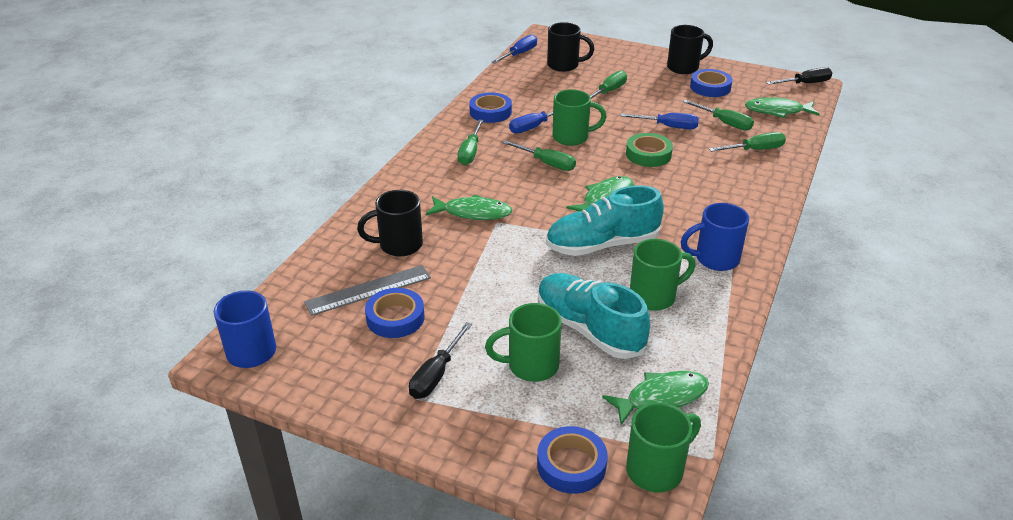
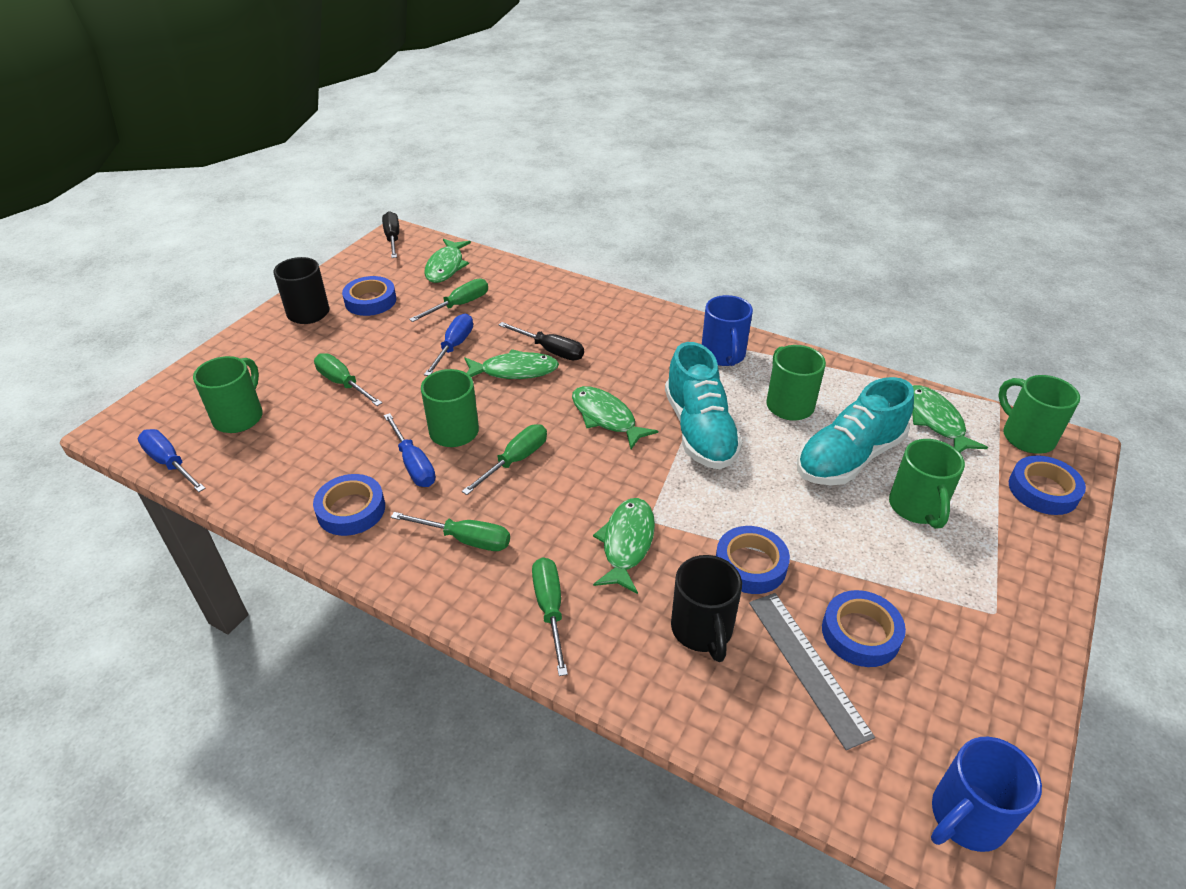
camera: 85 degrees left, 5 degrees up
black screwdriver [409,322,472,399] -> black screwdriver moved to [499,322,584,361]
black mug [547,22,594,72] -> green mug [193,356,263,433]
green tape [626,133,673,167] -> green fish [464,349,559,379]
green screwdriver [709,132,786,152] -> green screwdriver moved to [532,557,568,676]
none -> blue tape [716,526,790,594]

